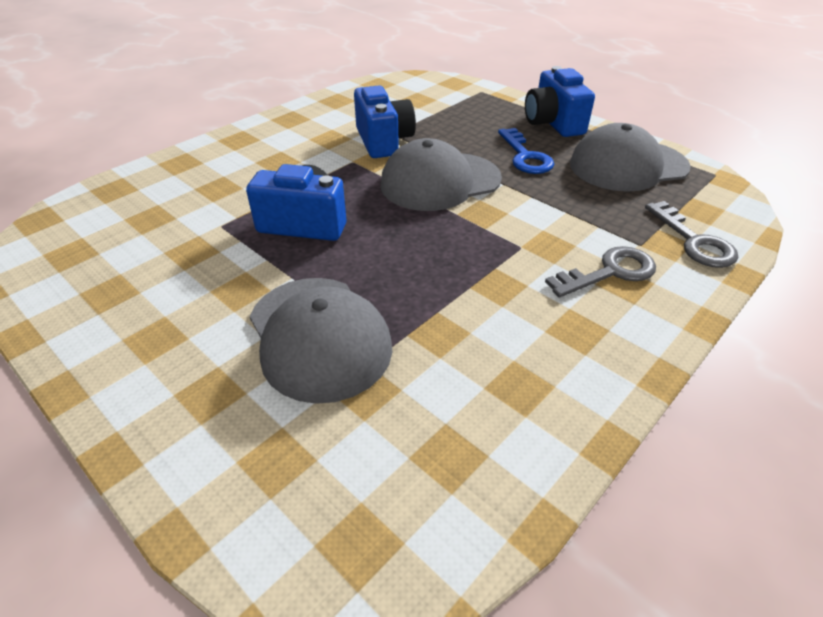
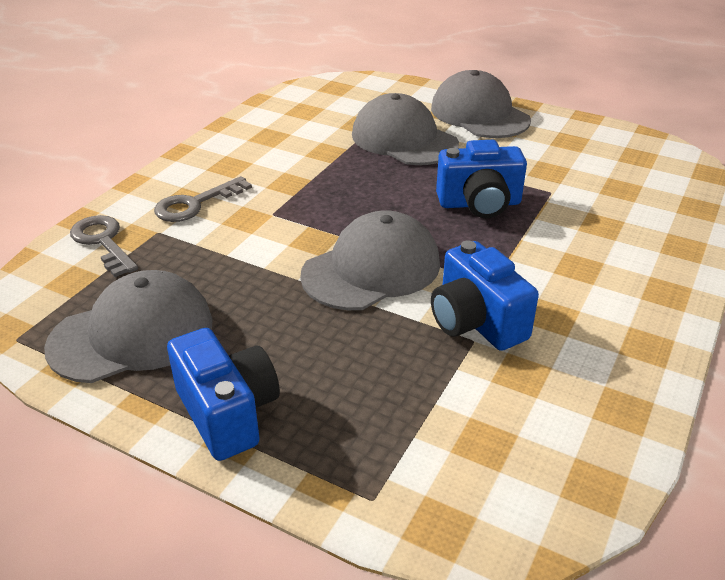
camera: 165 degrees right, 5 degrees down
blue key [498,128,554,174] -> none
none -> grey cap [431,70,531,138]

